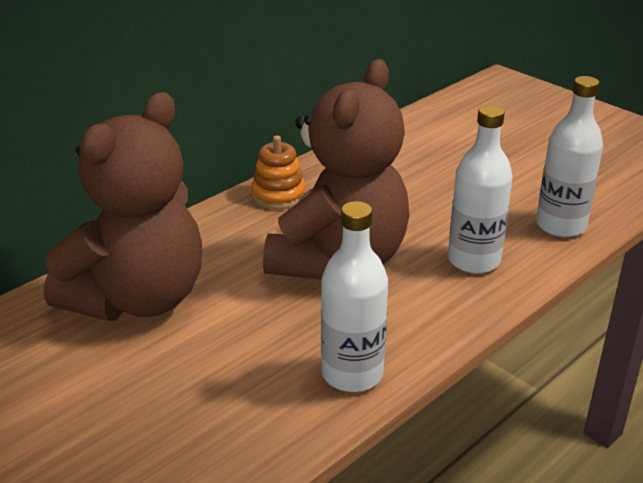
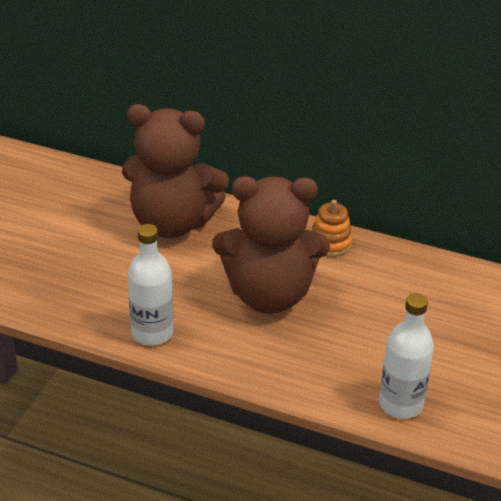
camera: 65 degrees right, 5 degrees up
white bottle [448,105,513,274] -> none

